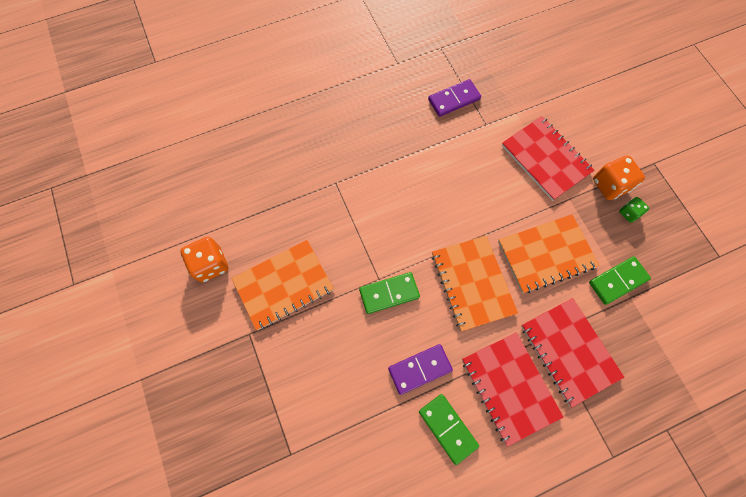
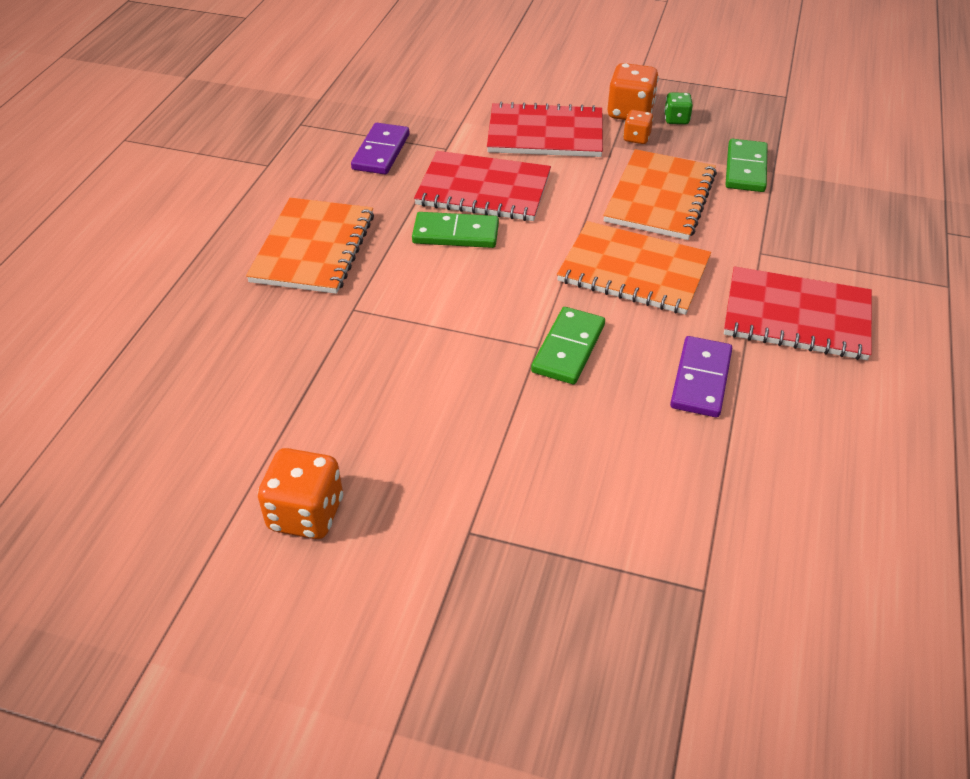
camera: 50 degrees left, 25 degrees down
orange notebook [232,240,334,330] -> orange notebook moved to [246,198,374,294]
green domino [419,394,479,465] -> green domino moved to [412,212,499,248]
red notebook [521,298,624,407] -> red notebook moved to [414,151,551,221]
none -> orange dice [623,110,653,144]

